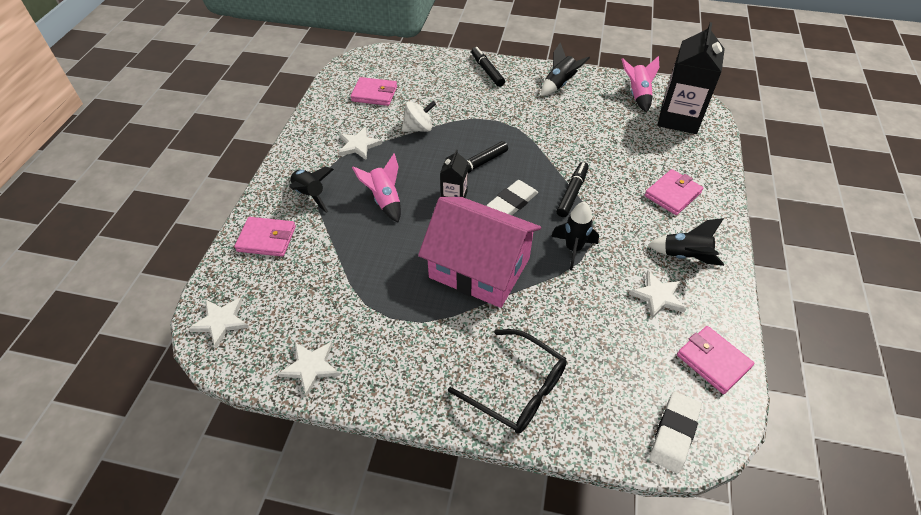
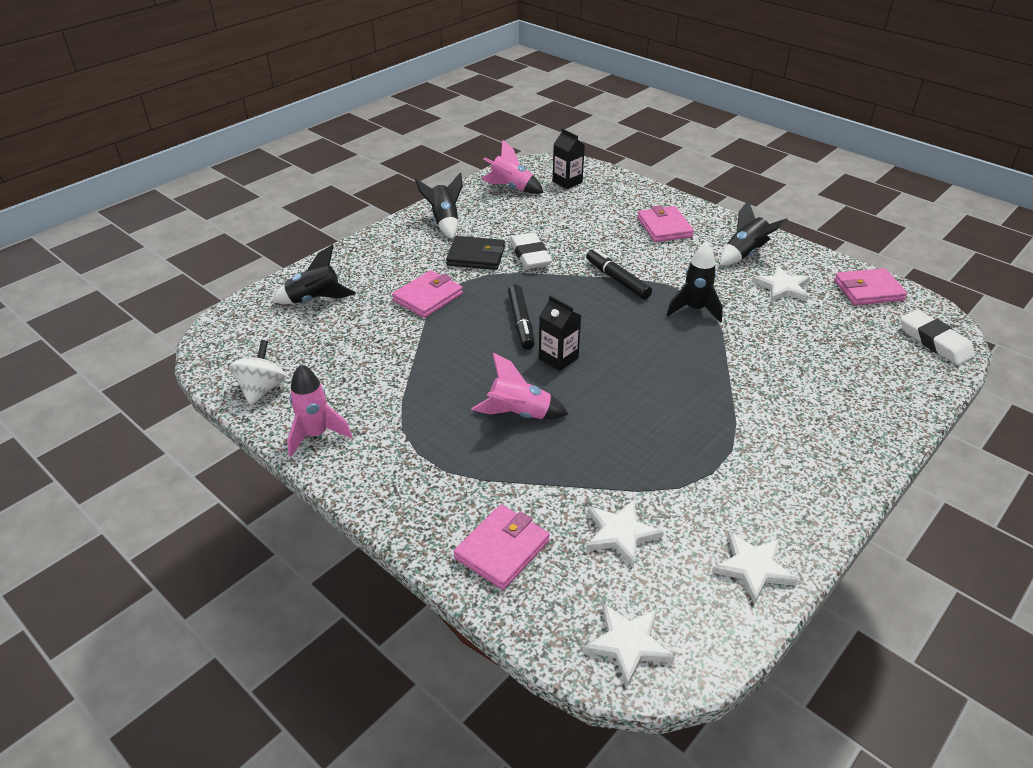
camera: 60 degrees left, 10 degrees down
black rocket [289,167,334,213] -> black rocket moved to [272,245,356,304]
white star [339,127,382,160] -> white star moved to [586,499,664,567]
pink wallet [351,77,397,106] -> pink wallet moved to [392,270,463,318]
white spinning top [402,101,436,132] -> white spinning top moved to [230,340,286,406]
pink house [418,197,541,308] -> none
black glasses [448,329,567,434] -> none
black marker [471,47,505,87] -> none
white eraser [486,180,538,215] -> white eraser moved to [510,233,552,269]
black carton [658,22,725,134] -> black carton [553,128,585,189], size x0.51
none -> pink rocket [287,364,352,457]
none -> black wallet [446,236,505,270]

